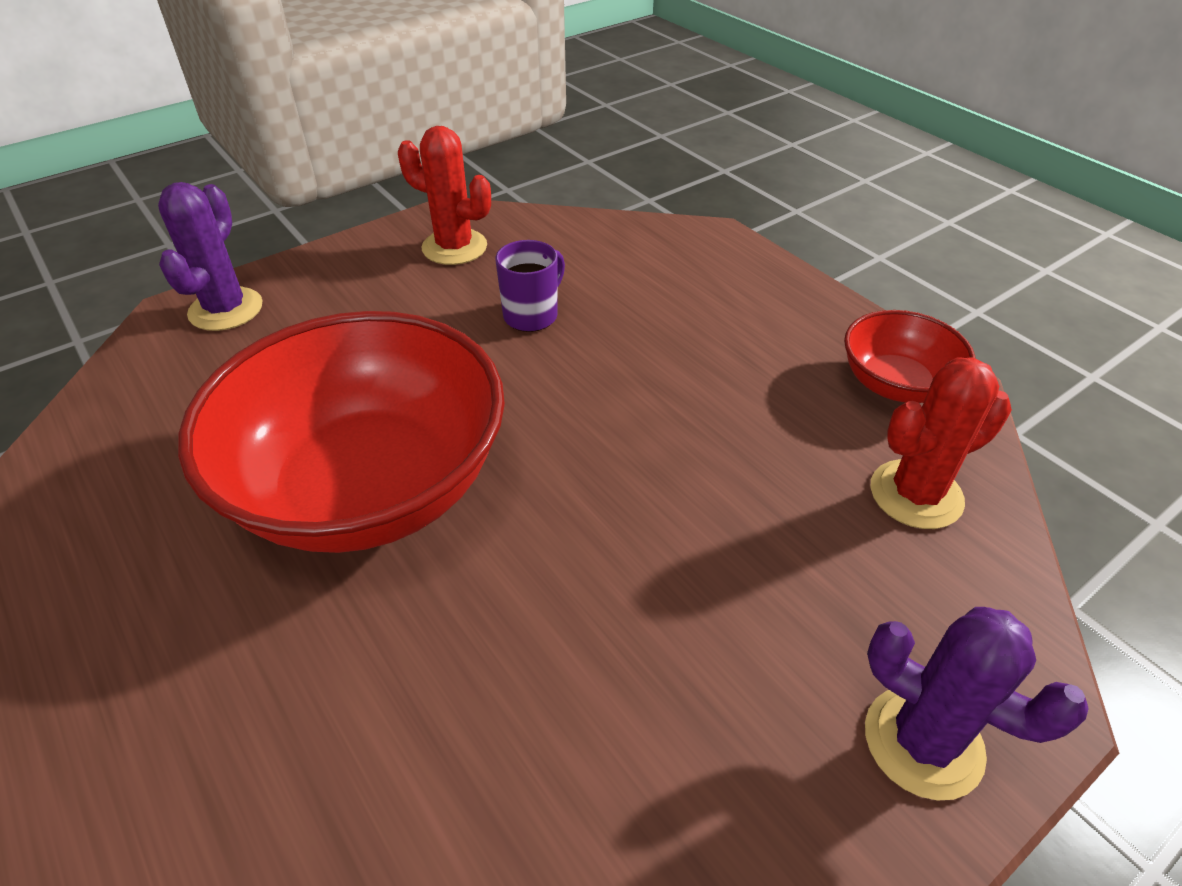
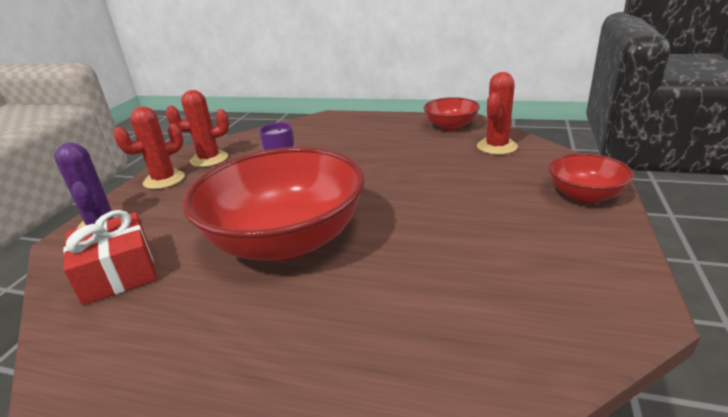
camera: 35 degrees left, 15 degrees down
purple cactus [865,607,1089,800] -> red bowl [548,153,634,203]
none -> red gift [63,210,157,305]
none -> red cactus [113,106,185,189]

